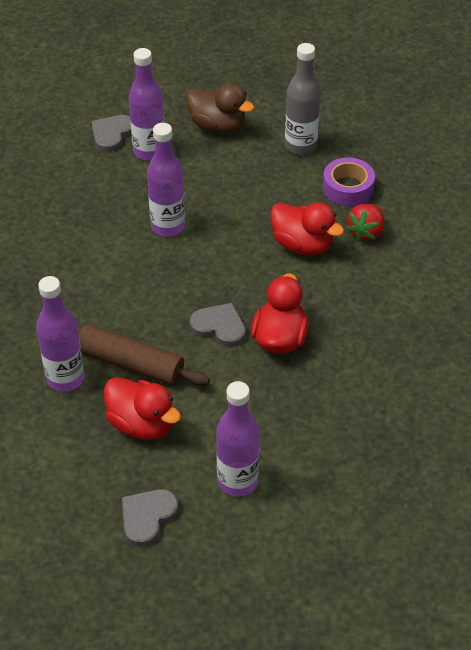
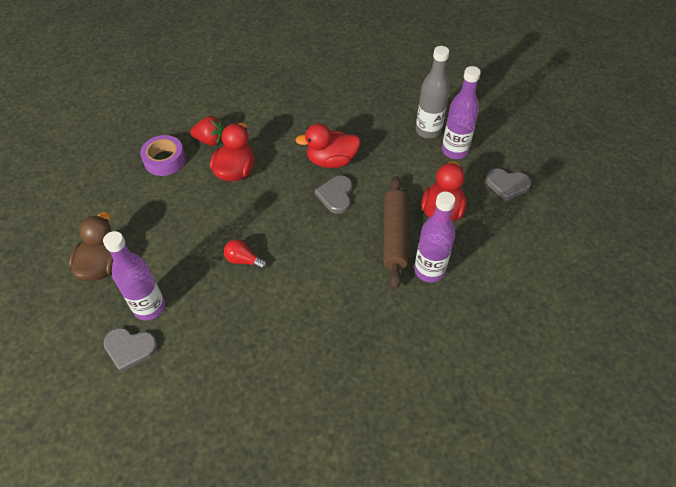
camera: 110 degrees left, 5 degrees up
purple bottle [147,123,185,237] -> red light bulb [224,239,267,270]
grey bottle [285,43,321,155] -> grey bottle moved to [416,46,450,139]

